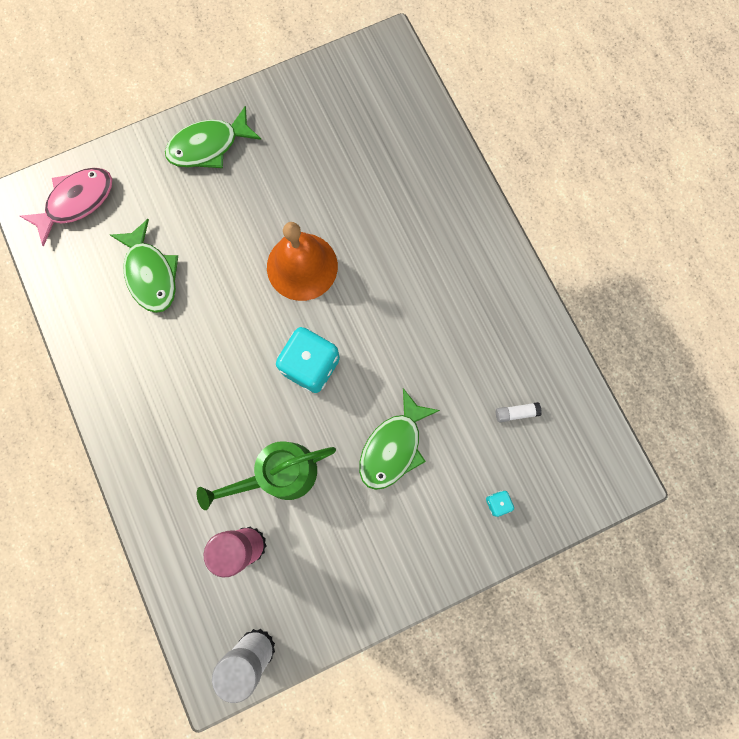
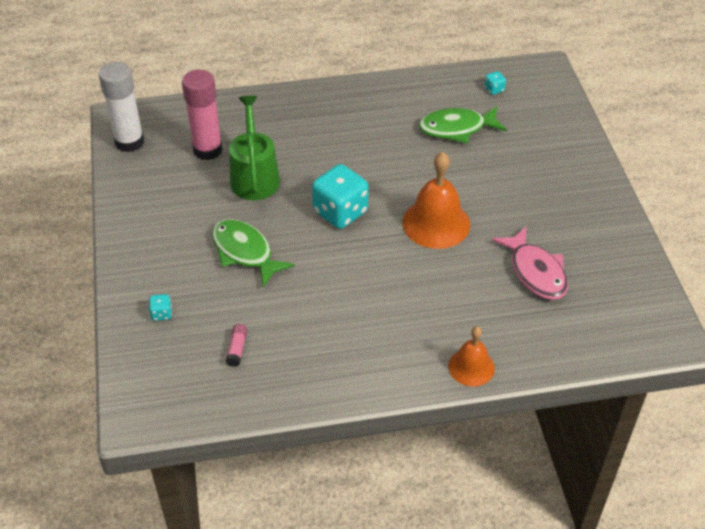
camera: 105 degrees right, 30 degrees down
pink fish [20,168,112,247] -> pink fish moved to [492,226,568,300]
green fish [165,106,261,168] -> none
white glue stick [496,402,542,423] -> pink glue stick [226,324,247,367]
none -> orange bell [448,327,495,386]
none -> turquoise dice [484,71,506,95]

